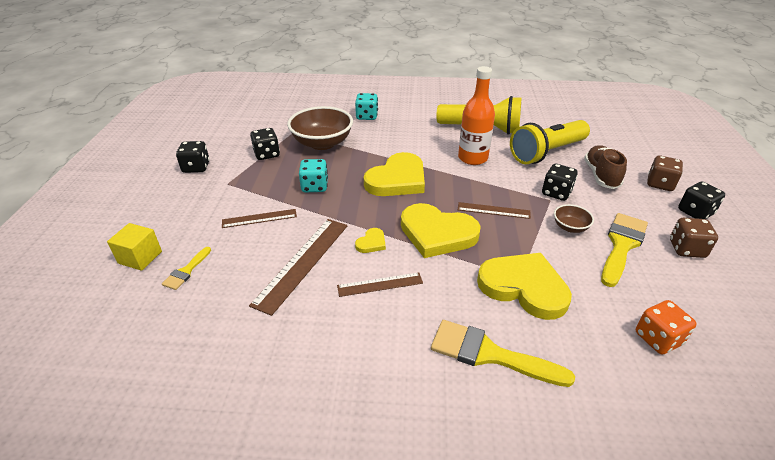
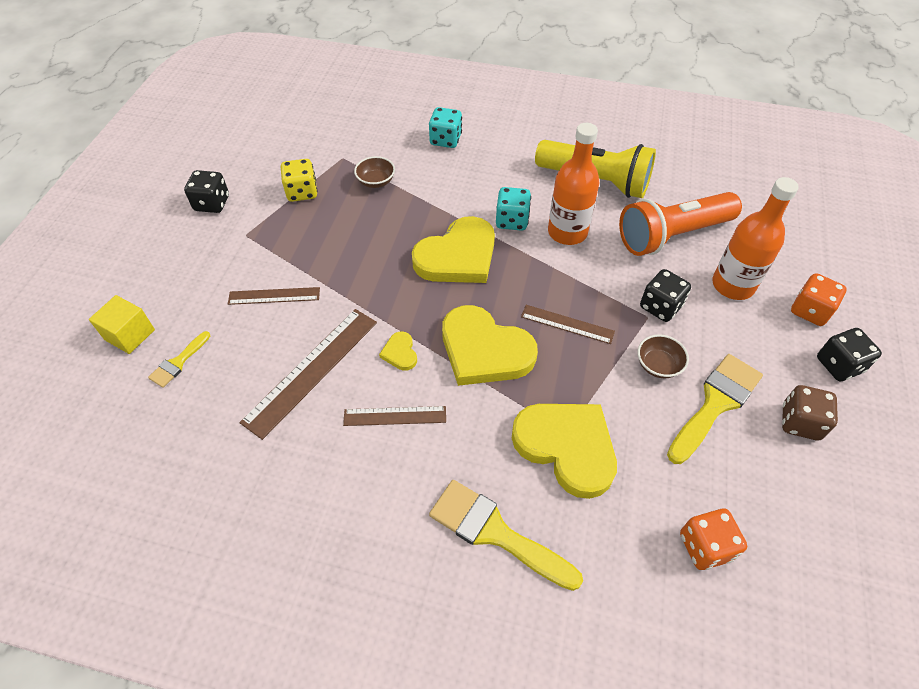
camera: 10 degrees right, 15 degrees up
black dice [250,128,280,160] -> yellow dice [281,159,318,202]
brown bowl [287,106,353,150] -> brown bowl [354,156,395,188], size x0.48
turquoise dice [299,159,328,192] -> turquoise dice moved to [496,187,531,231]
yellow heart [355,228,386,253] -> yellow heart turned 120 degrees clockwise [379,331,417,371]
yellow flashlight [510,120,590,164] -> orange flashlight [619,192,742,256]
brown shoe [584,145,627,189] -> orange bottle [712,177,799,300]
brown dice [647,155,683,191] -> orange dice [791,273,847,326]

